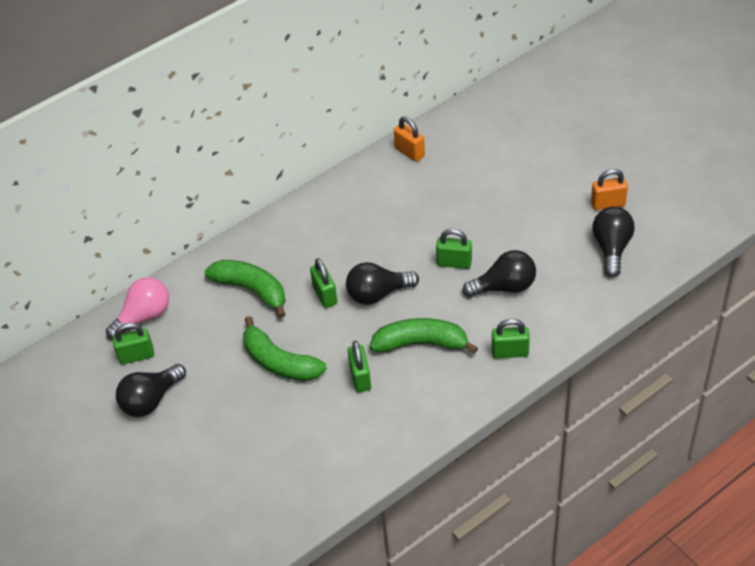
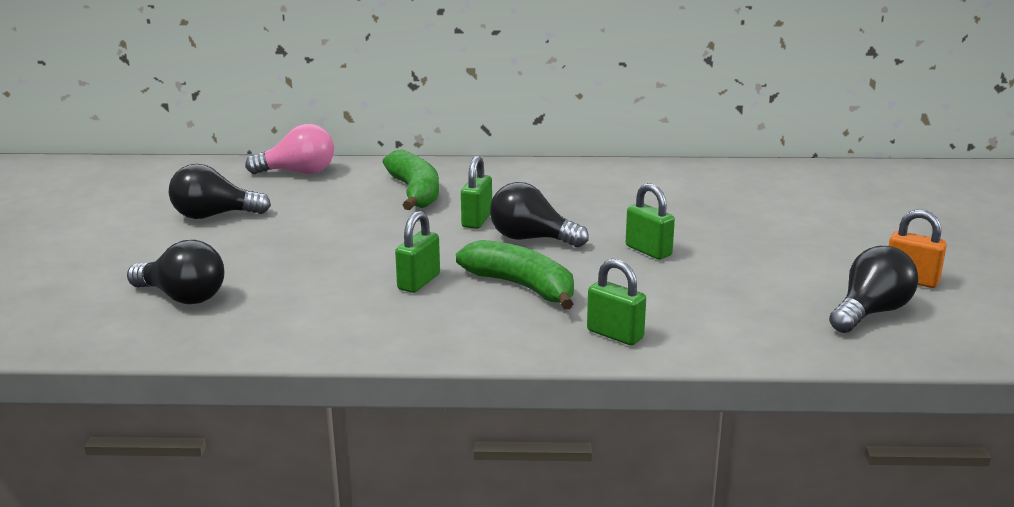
camera: 35 degrees right, 25 degrees down
green padlock [112,323,154,365] -> none
green banana [243,316,327,381] -> none
orange padlock [394,116,425,162] -> none
black light bulb [463,250,536,298] -> black light bulb moved to [127,240,224,304]

